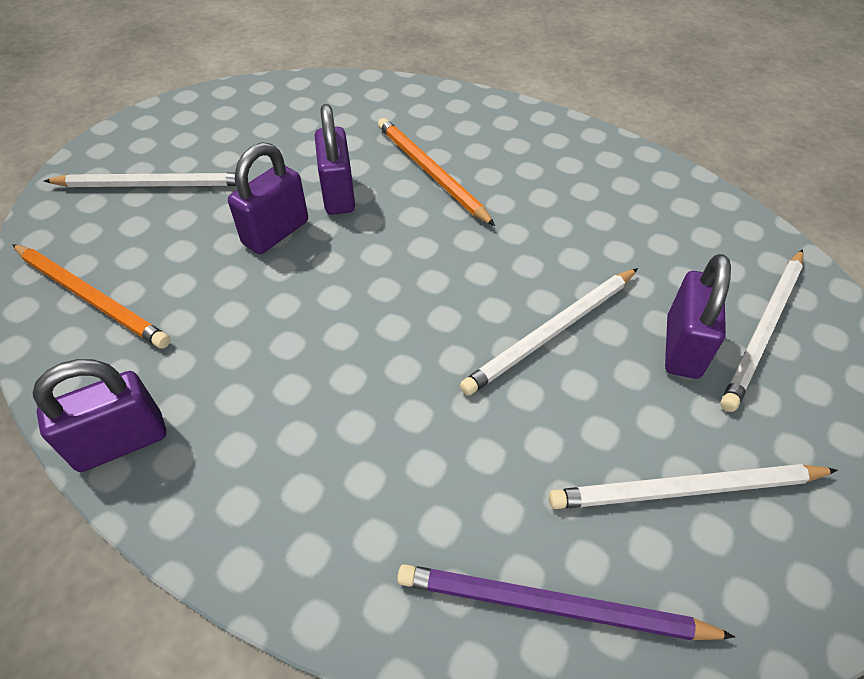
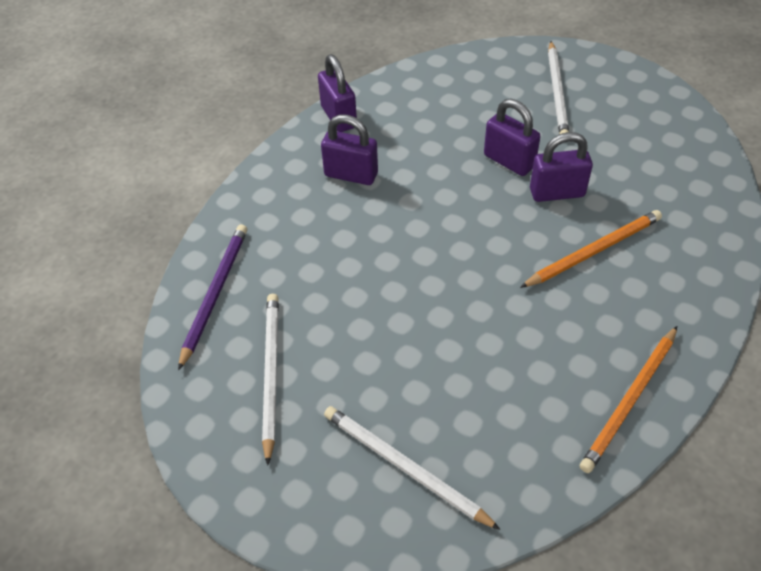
camera: 95 degrees right, 0 degrees up
orange pencil [12,244,170,349] -> orange pencil moved to [580,326,677,473]
white pencil [460,268,638,396] -> none
purple padlock [665,254,731,379] -> purple padlock moved to [321,114,378,185]

